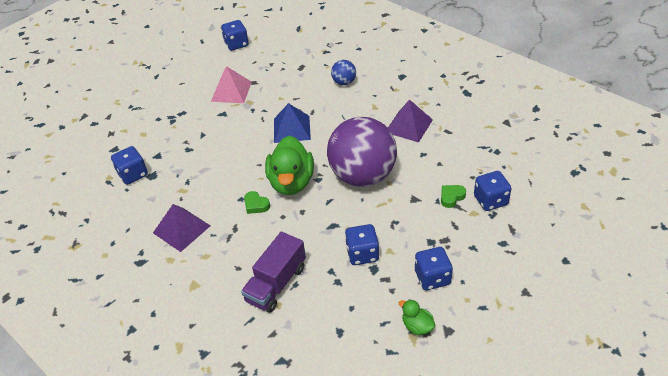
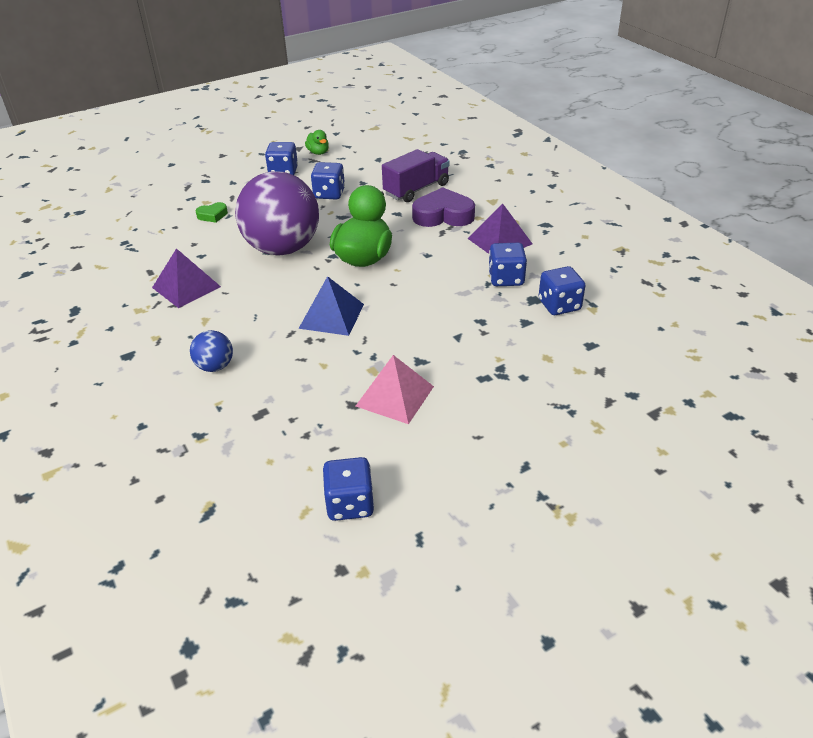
camera: 165 degrees left, 5 degrees down
green heart [244,191,270,214] -> none
blue dice [474,171,512,211] -> blue dice moved to [488,243,527,286]
none -> purple heart [412,187,475,227]

